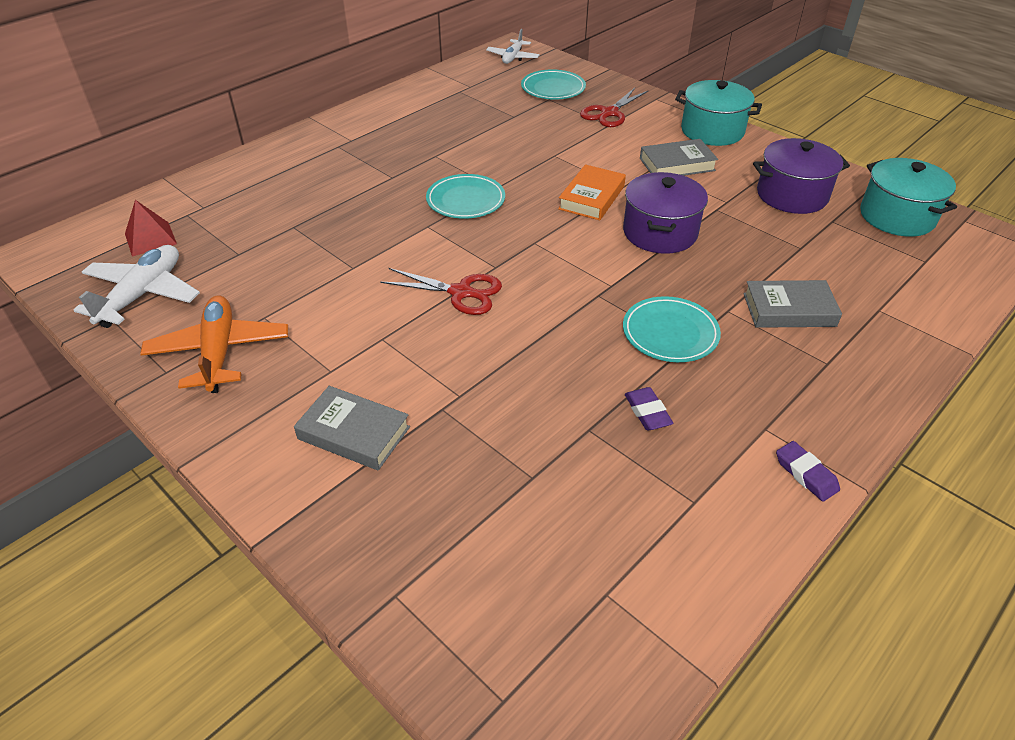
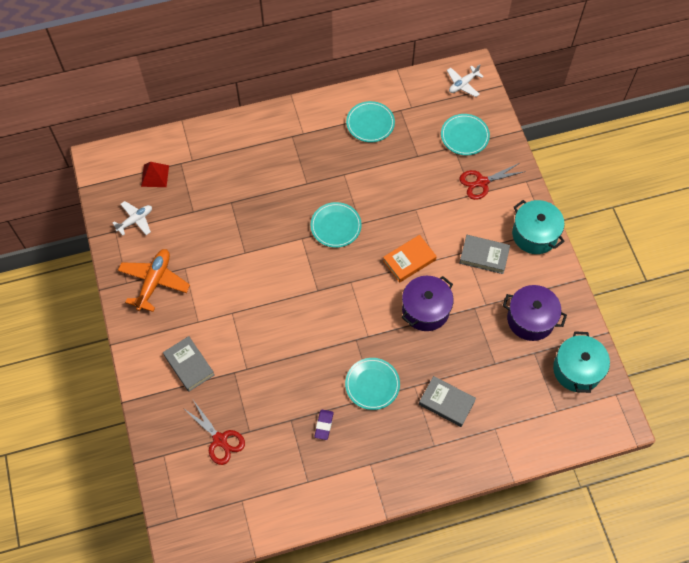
camera: 30 degrees right, 20 degrees up
white plane [73,245,200,328] -> white plane [113,201,152,236], size x0.63
red scissors [380,268,502,315] -> red scissors moved to [183,400,245,465]
purple eraser [776,441,840,502] -> none
none -> turquoise plate [346,101,395,142]

